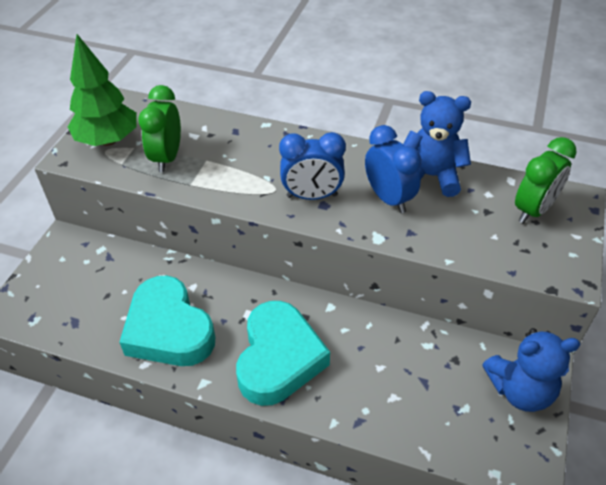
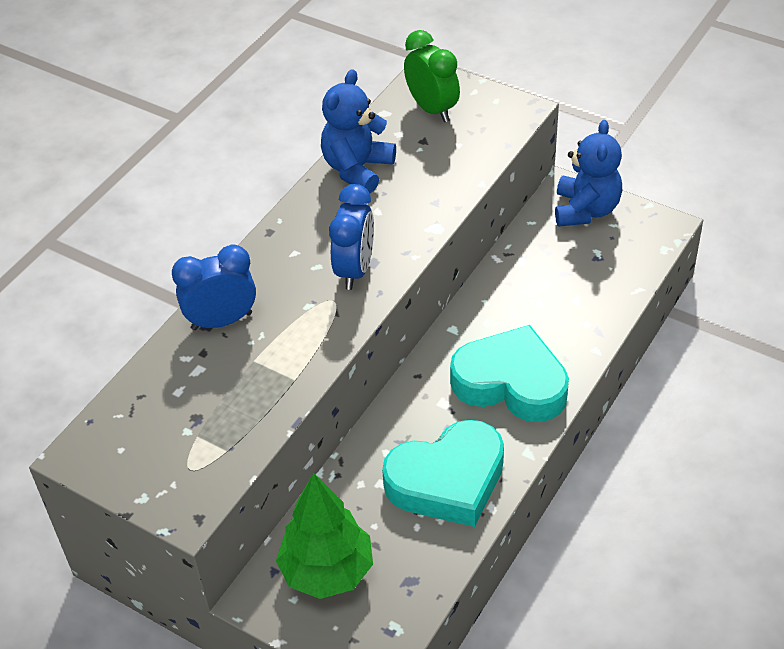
camera: 75 degrees left, 0 degrees up
green tree [68,34,137,146] -> green tree moved to [276,473,373,599]
green clock [138,85,181,172] -> none
blue clock [365,125,422,213] -> blue clock moved to [172,245,256,330]

